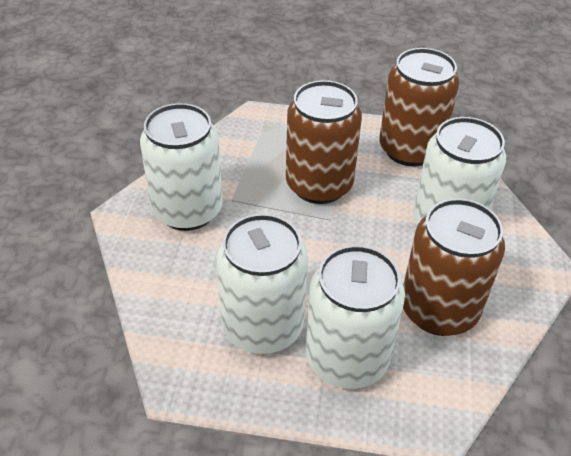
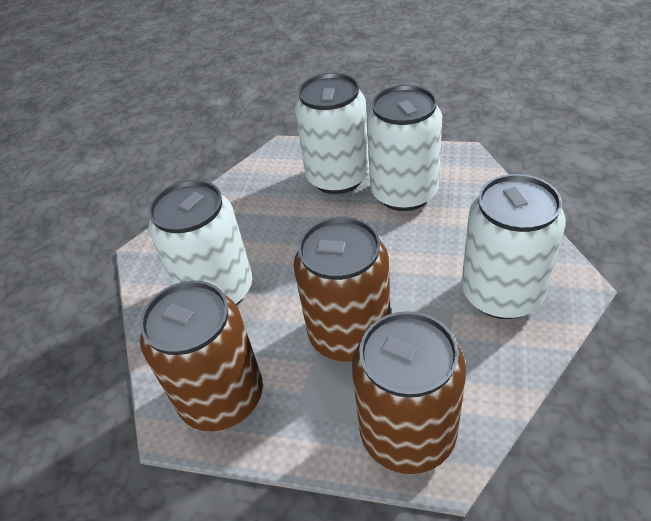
camera: 170 degrees left, 0 degrees up
brown can [403,198,505,336] -> brown can moved to [352,311,466,474]

